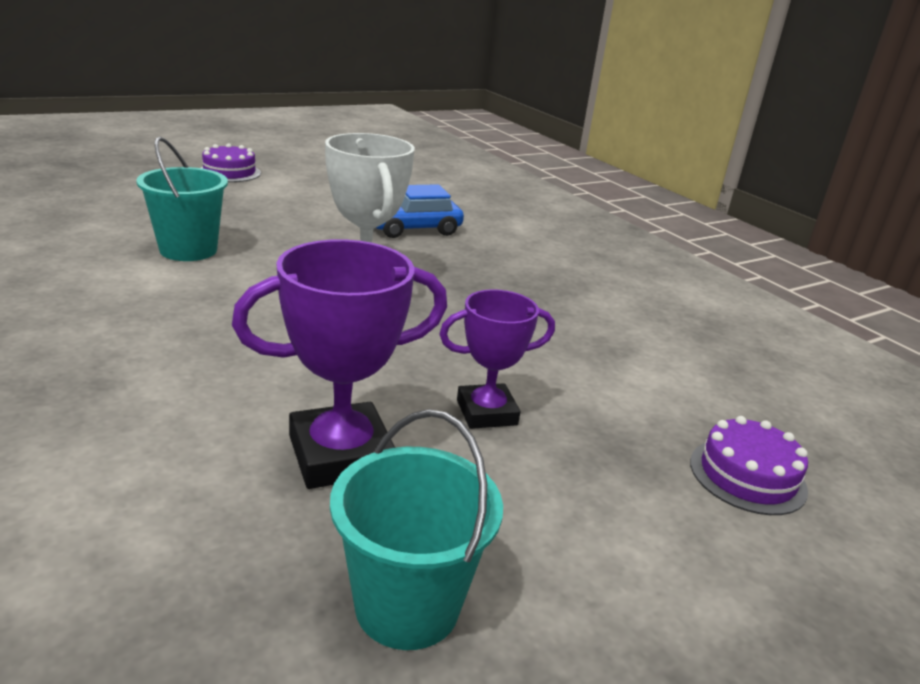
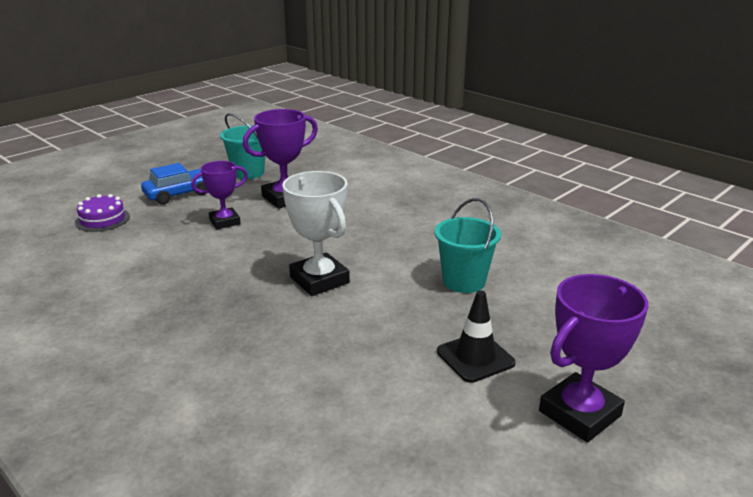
camera: 170 degrees right, 0 degrees up
purple cake [201,143,261,182] -> purple trophy [539,274,649,442]
blue car [376,184,464,238] -> blue car moved to [141,163,207,205]
none -> black traffic cone [437,290,516,383]

